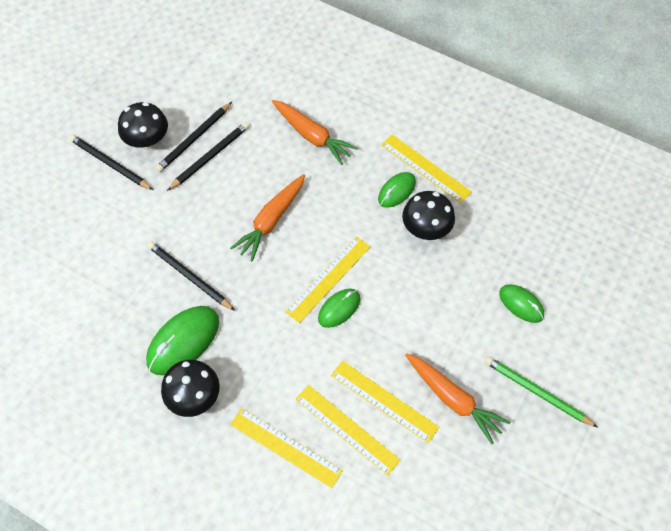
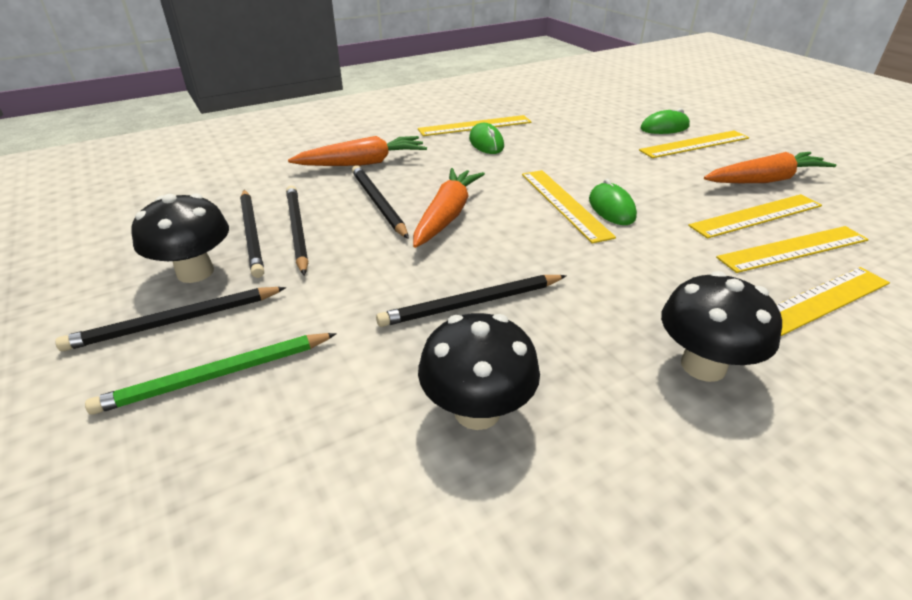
camera: 60 degrees left, 25 degrees down
green mouse [146,306,219,375] -> none
orange carrot [230,174,305,261] -> orange carrot turned 135 degrees counterclockwise [413,168,485,248]
black mushroom [402,191,455,240] -> black mushroom moved to [418,313,540,430]
green pencil [485,356,597,427] -> green pencil moved to [85,333,337,415]
none -> black pencil [352,165,409,239]
none -> yellow ruler [639,130,749,158]

